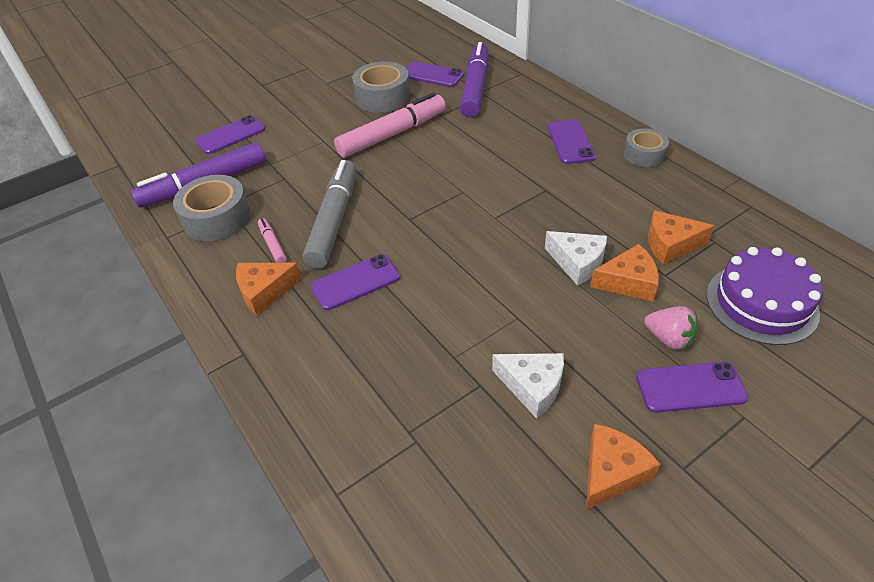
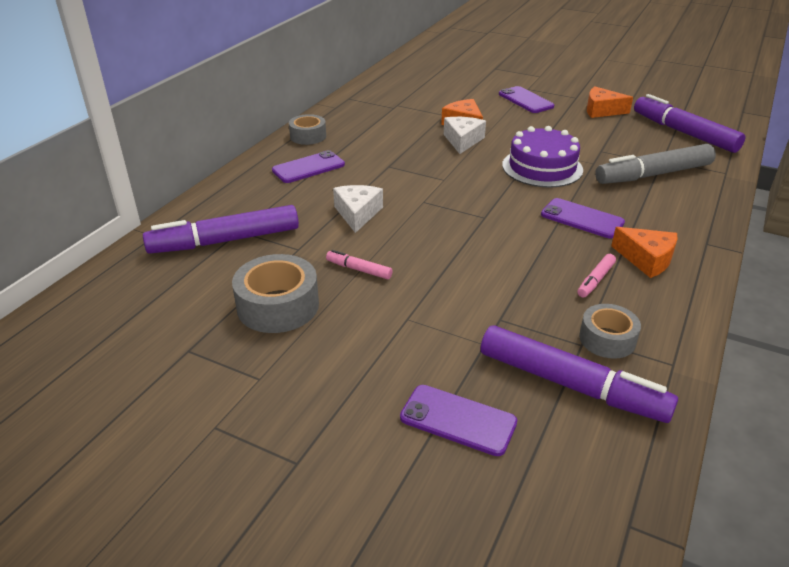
camera: 120 degrees left, 10 degrees down
grey tape [173,175,251,241] -> grey tape [579,304,641,359], size x0.64
grey marker [303,160,356,269] -> grey marker moved to [595,144,716,184]
pink marker [334,93,446,158] -> pink marker [326,250,393,279], size x0.45
purple phone [406,61,464,87] -> none
white cheese [492,353,564,419] -> white cheese moved to [333,185,383,233]
pink strawberry [644,306,697,350] -> none
orange cheese [648,210,715,264] -> none
purple cake [706,247,823,345] -> purple cake moved to [502,126,583,188]
none -> purple marker [634,94,746,153]

